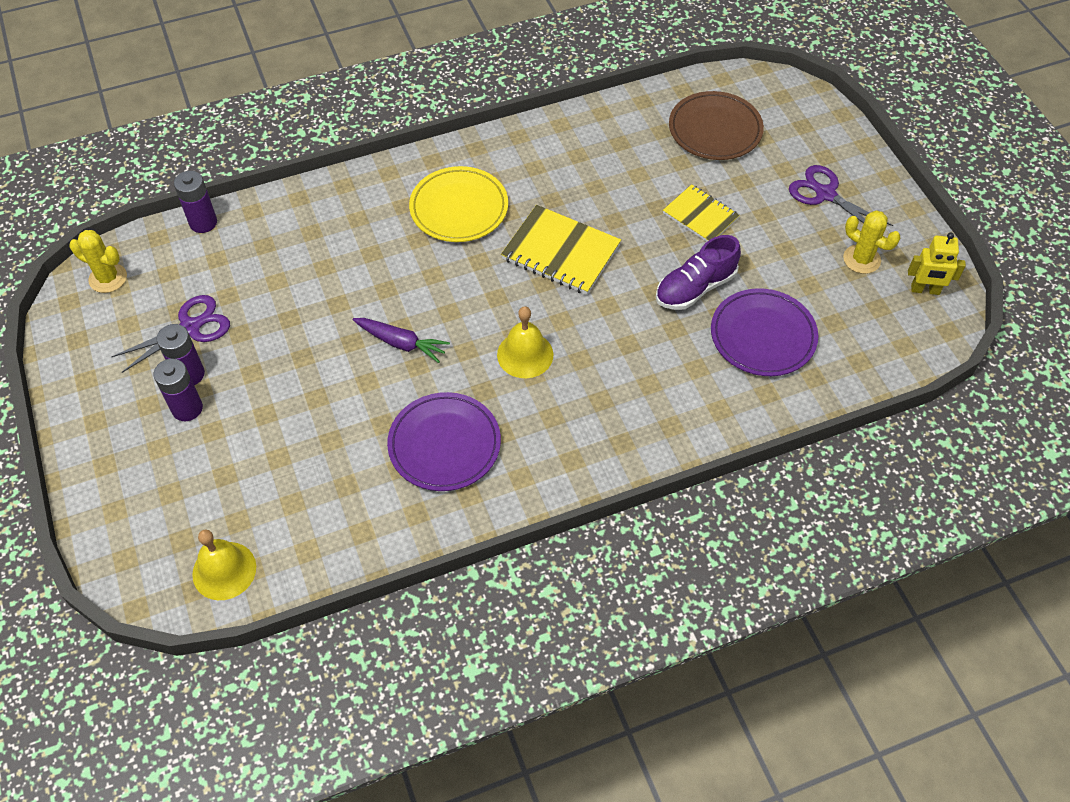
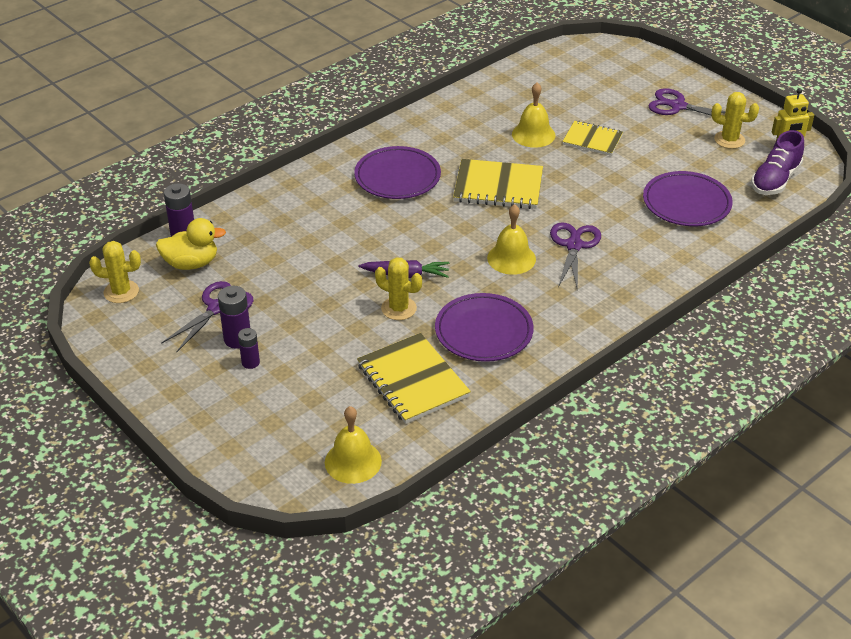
camera: 20 degrees left, 15 degrees down
purple battery [154,359,203,421] -> purple battery [238,328,260,369], size x0.64
yellow plate [409,166,508,242] -> purple plate [354,146,441,199]
purple shoe [656,235,741,310] -> purple shoe moved to [751,130,804,195]
brown plate [669,91,764,160] -> none
none -> yellow duck [156,218,226,270]
none -> yellow notebook [357,333,471,424]
none -> yellow cactus [375,257,422,320]
none -> yellow bell [512,83,555,148]
none -> purple scissors [550,222,601,290]

